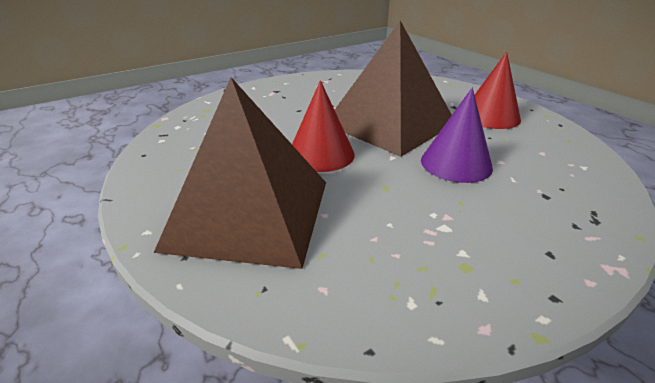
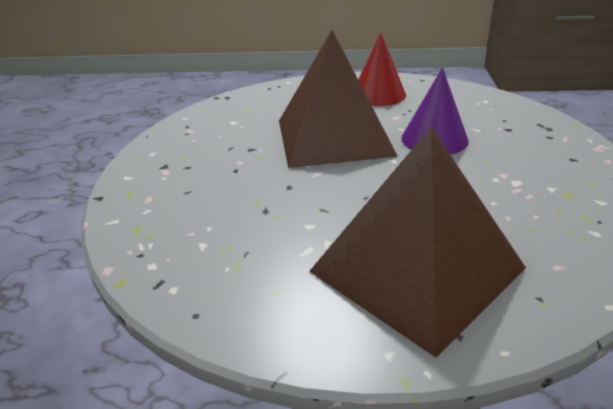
camera: 50 degrees left, 0 degrees up
red cone [292,80,355,172] -> none

